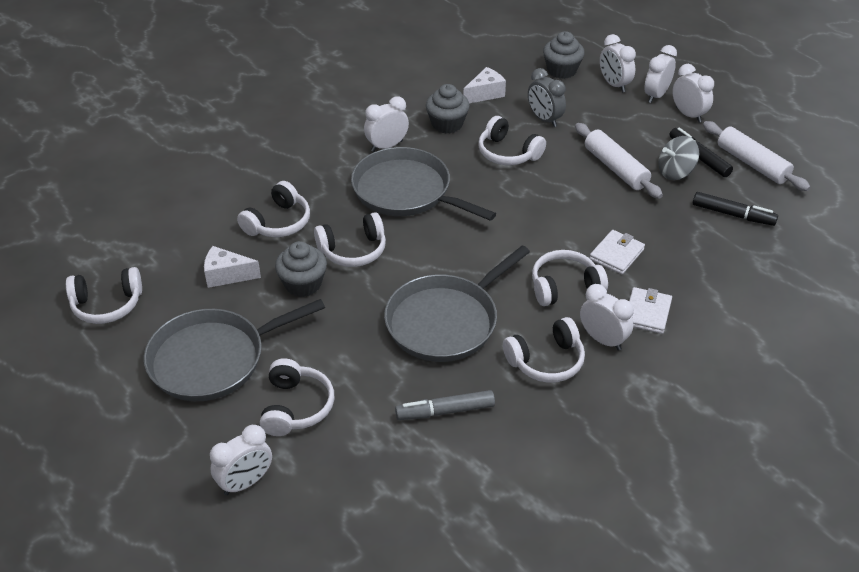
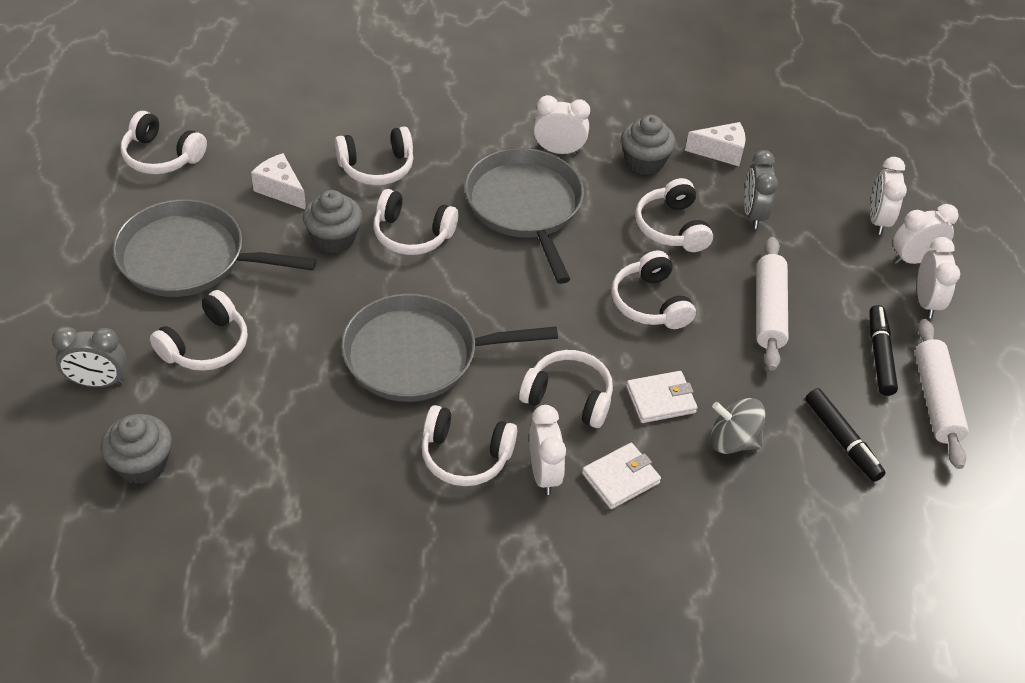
camera: 35 degrees right, 5 degrees up
white clock [210,425,272,495] -> grey clock [52,326,127,387]
grey marker [395,390,495,420] -> none
grey cupcake [543,31,585,79] -> grey cupcake moved to [101,414,172,484]
grey spinning top [658,136,699,180] -> grey spinning top moved to [710,398,766,454]
none -> white headphones [611,250,696,329]

